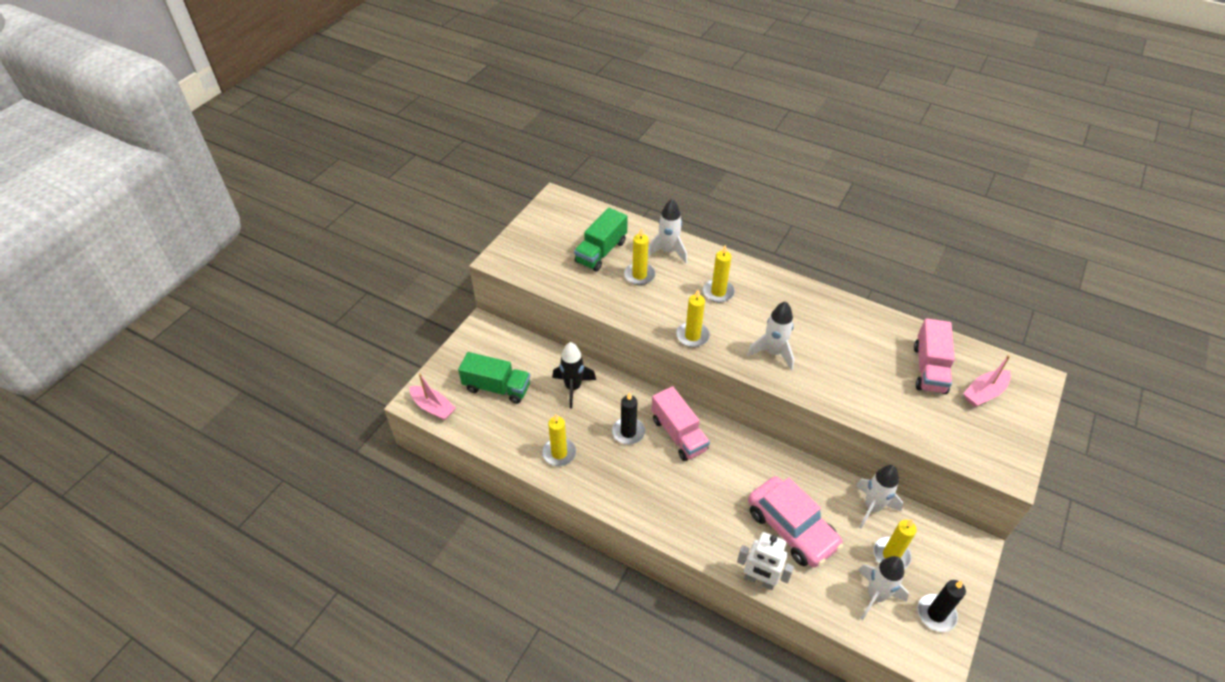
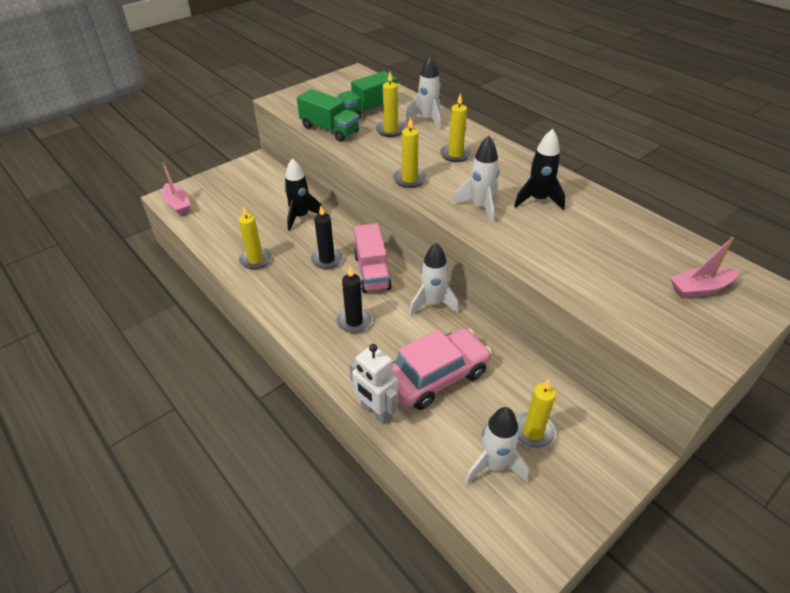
camera: 20 degrees right, 5 degrees down
green truck [458,352,530,404] -> green truck moved to [297,89,359,142]
pink car [748,476,843,567] -> pink car turned 105 degrees counterclockwise [392,328,492,410]
white rocket [856,465,903,529] -> white rocket moved to [409,243,459,316]
pink truck [914,318,955,394] -> none
black candle [917,580,966,632] -> black candle moved to [336,267,373,333]
none -> black rocket [514,129,566,210]

